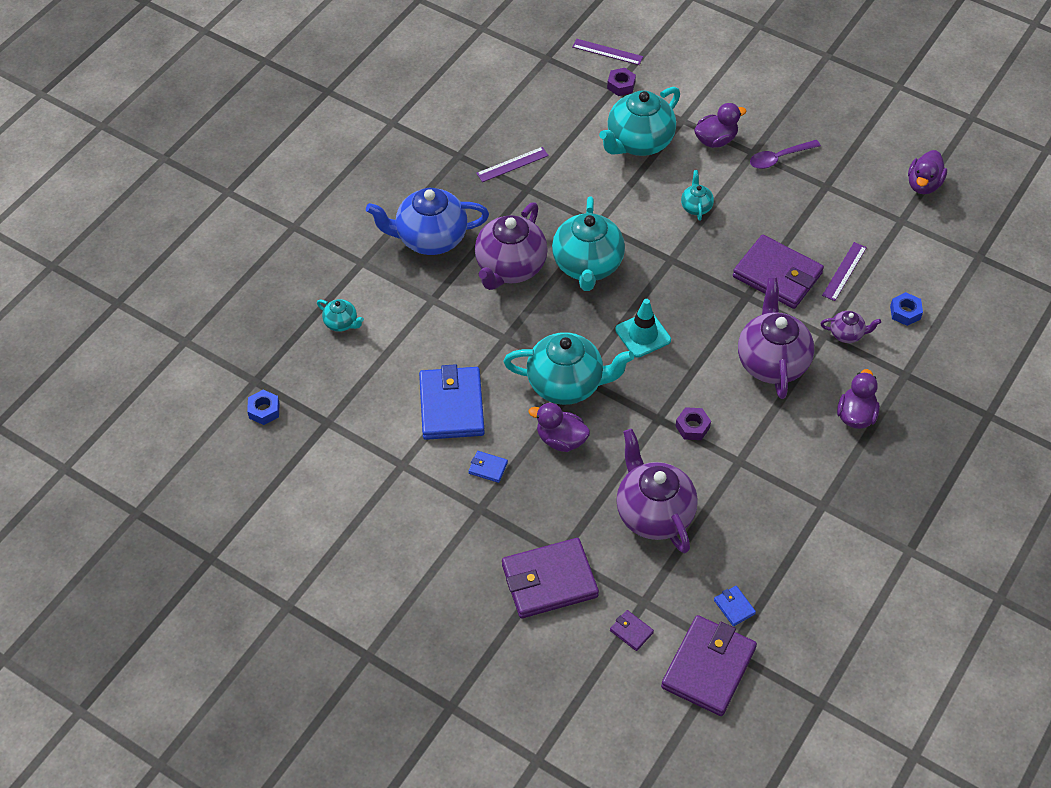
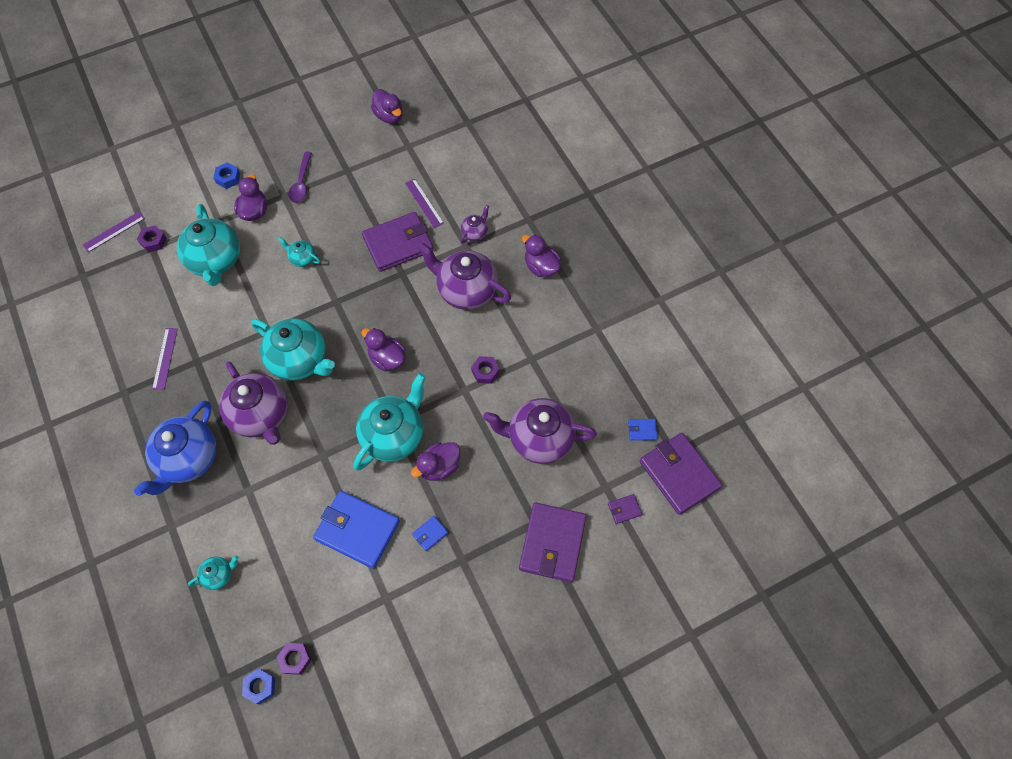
camera: 60 degrees left, 10 degrees up
turquoise traffic cone [615,299,671,358] -> purple duck [361,328,406,371]
blue nut [890,292,923,326] -> blue nut moved to [214,162,240,189]
none -> purple nut [276,643,312,675]

